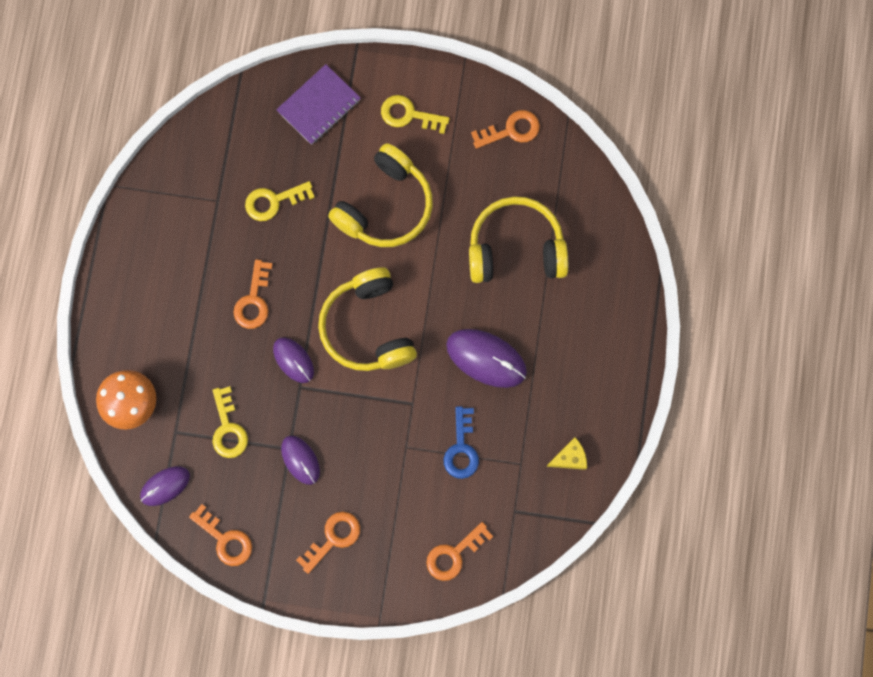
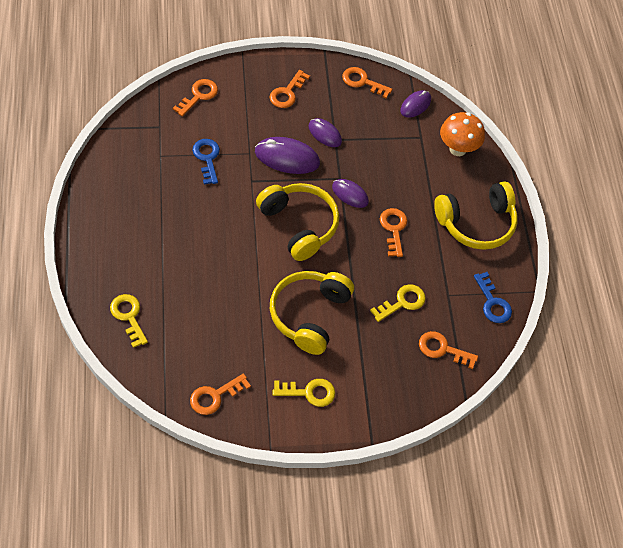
camera: 160 degrees right, 20 degrees down
yellow key [212,386,248,458] -> yellow key moved to [110,294,148,348]
purple notebook [276,64,361,145] -> none
purple mouse [446,329,527,388] -> purple mouse moved to [255,137,320,174]
yellow headphones [469,196,568,283] -> yellow headphones moved to [434,182,518,250]
yellow cheese [546,437,587,470] -> none
none -> orange key [419,331,478,369]
none -> blue key [474,272,512,323]

